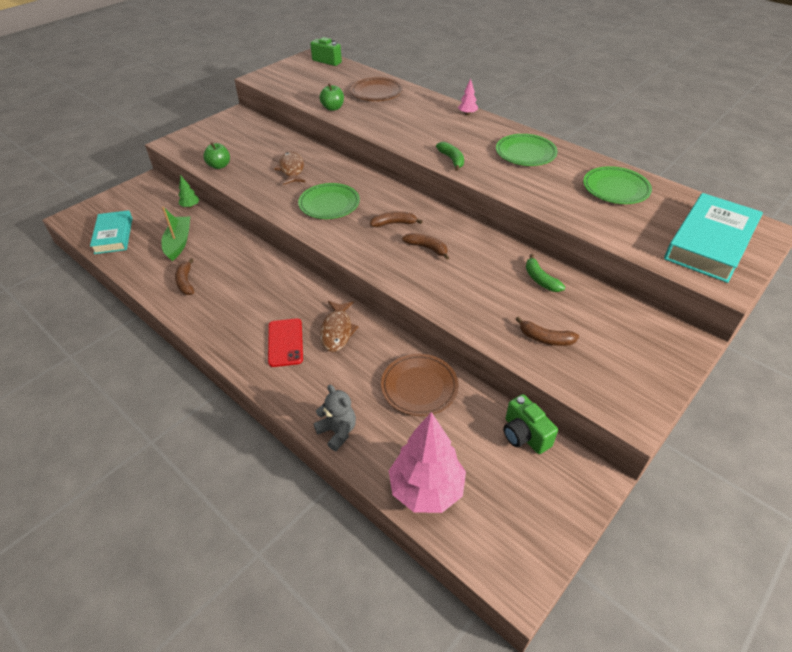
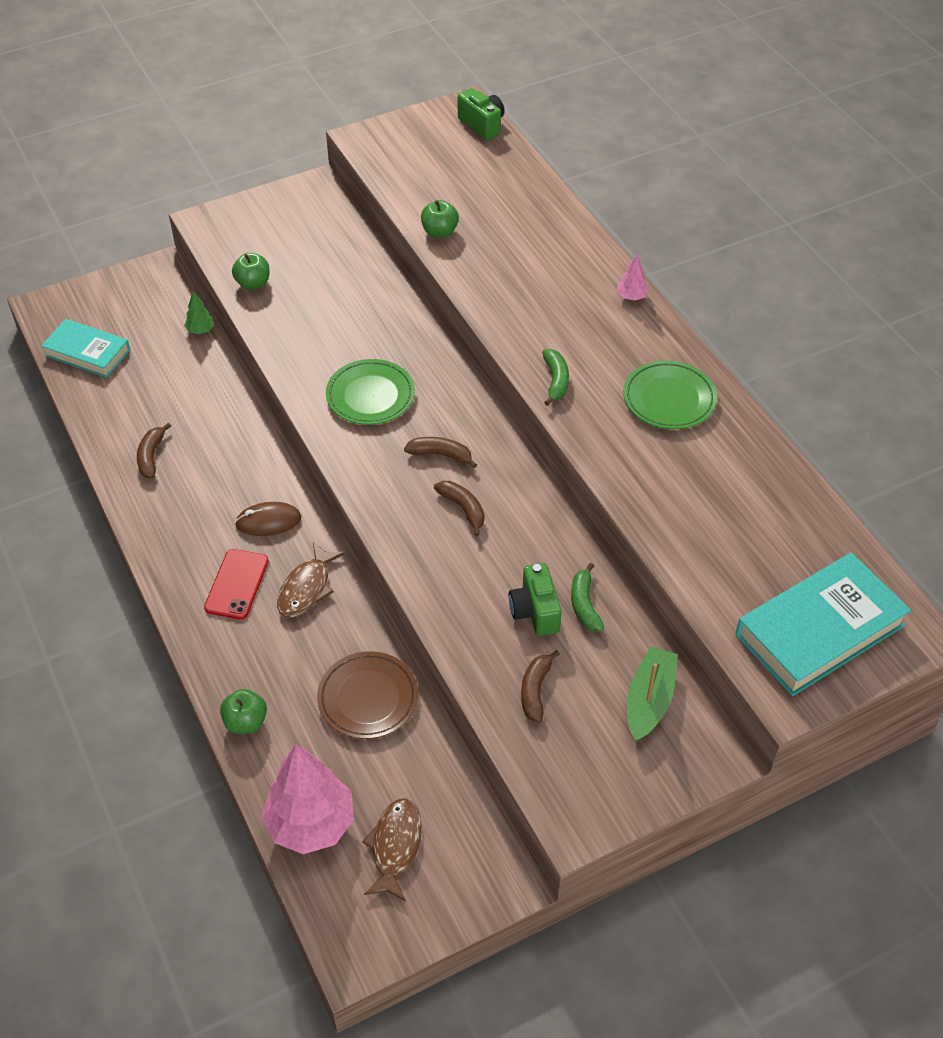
camera: 20 degrees right, 5 degrees up
turquoise book [90,210,133,254] -> turquoise book turned 75 degrees counterclockwise [41,319,130,378]
green boat [161,206,190,261] -> green boat moved to [627,646,678,742]
brown fish [274,152,306,185] -> brown fish moved to [362,798,422,902]
grey teddy bear [314,384,356,451] -> green apple [220,689,267,734]
brown plate [351,77,403,101] -> none
green camera [503,394,558,454] -> green camera moved to [509,563,562,636]
brown banana [516,317,579,346] -> brown banana turned 60 degrees clockwise [521,650,560,723]
green plate [583,166,652,204] -> none
none -> brown mouse [235,502,301,536]

